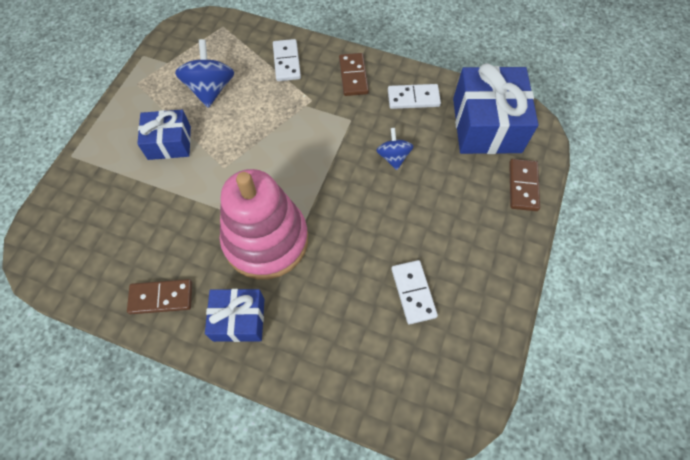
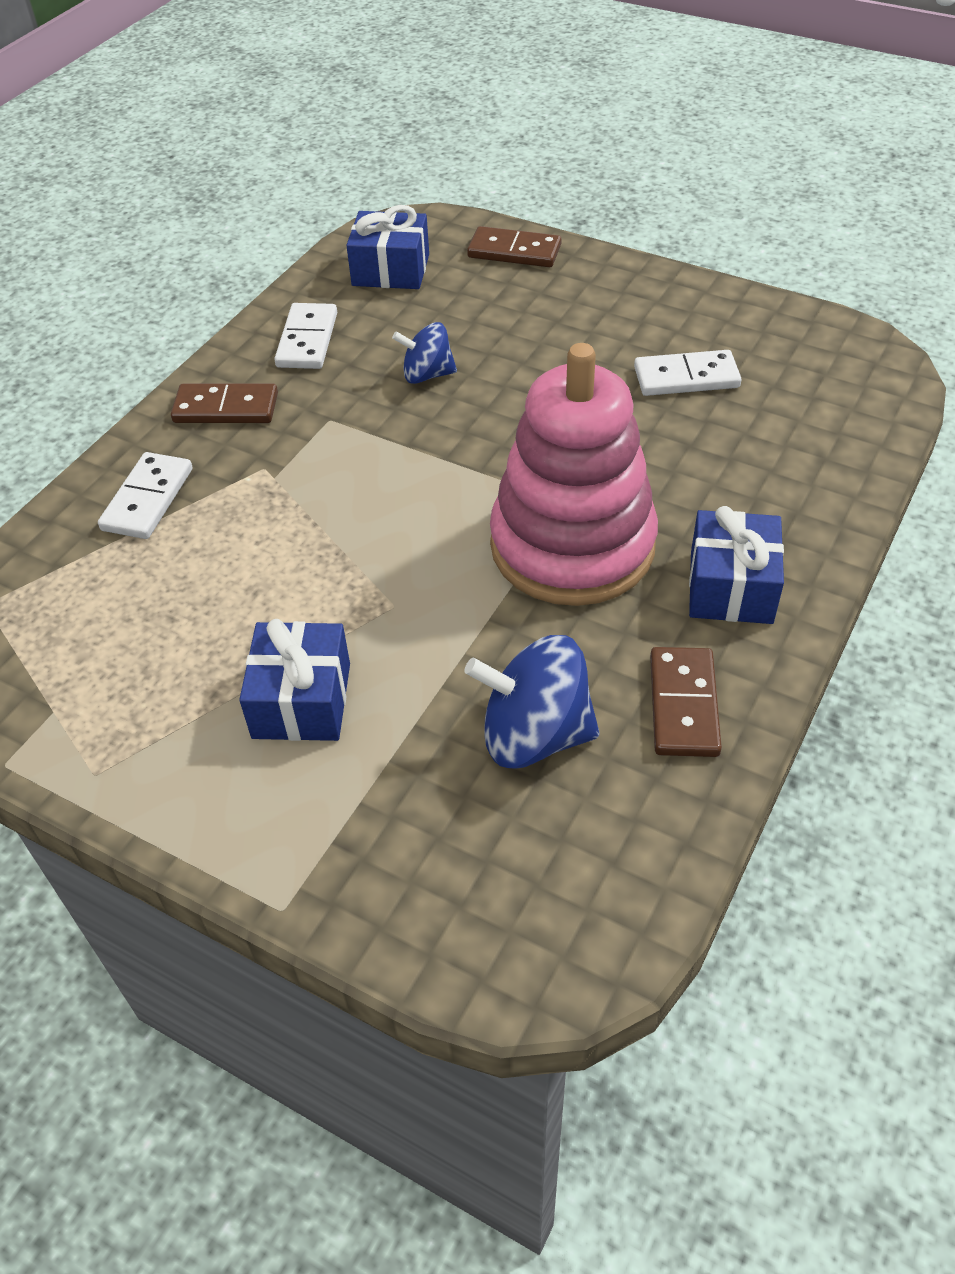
camera: 80 degrees left, 15 degrees down
blue spinning top [175,39,234,108] -> blue spinning top moved to [465,635,600,769]
white domino [273,39,301,81] -> white domino turned 75 degrees counterclockwise [98,452,193,539]
blue gift [453,63,538,154] -> blue gift [346,205,429,289], size x0.59

